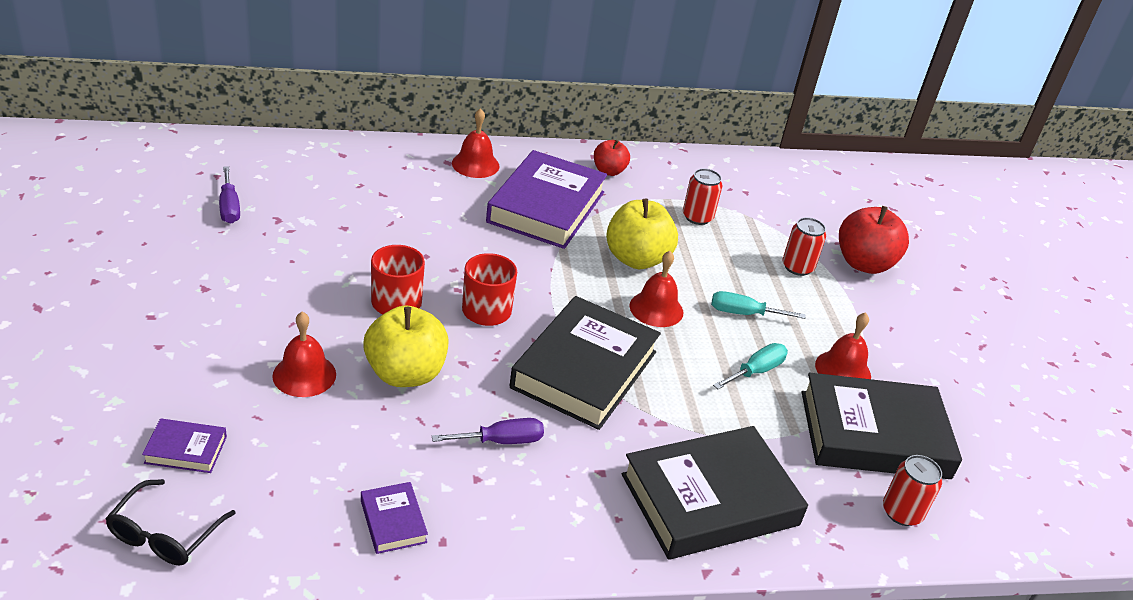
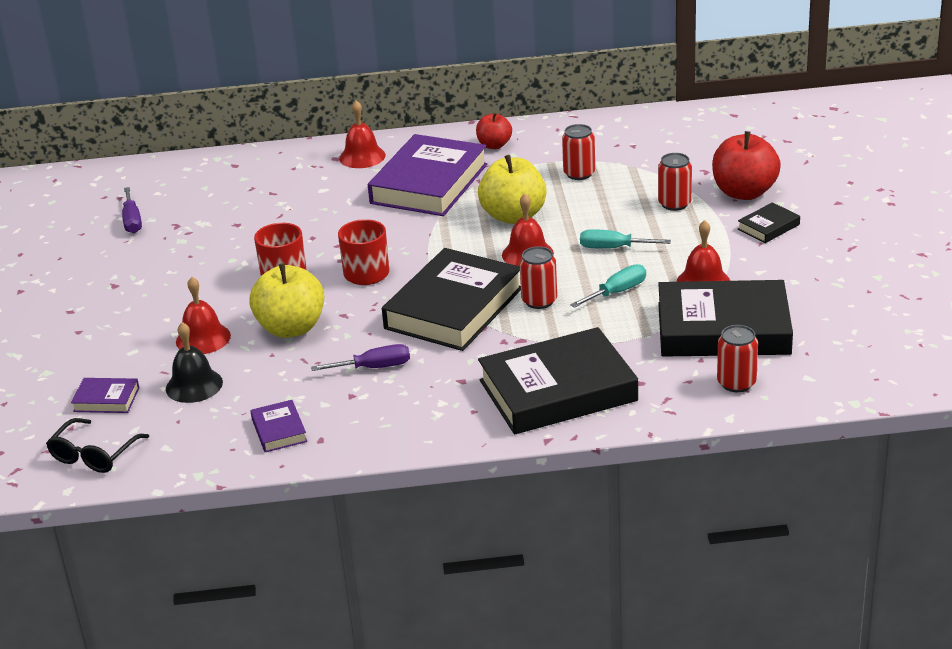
camera: 10 degrees right, 5 degrees down
none -> black bell [166,322,223,403]
none -> red can [519,246,557,309]
none -> black book [738,202,800,243]

